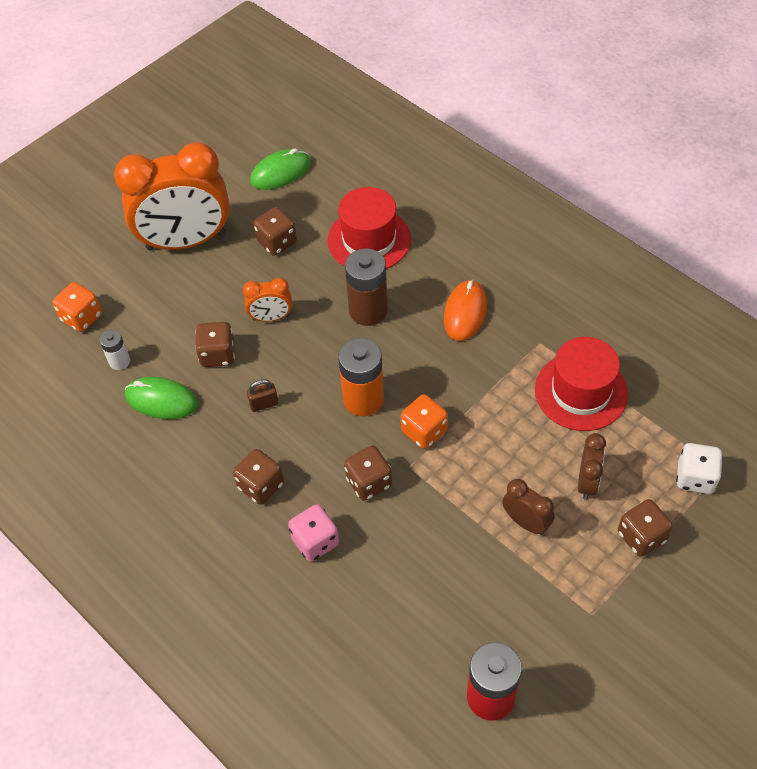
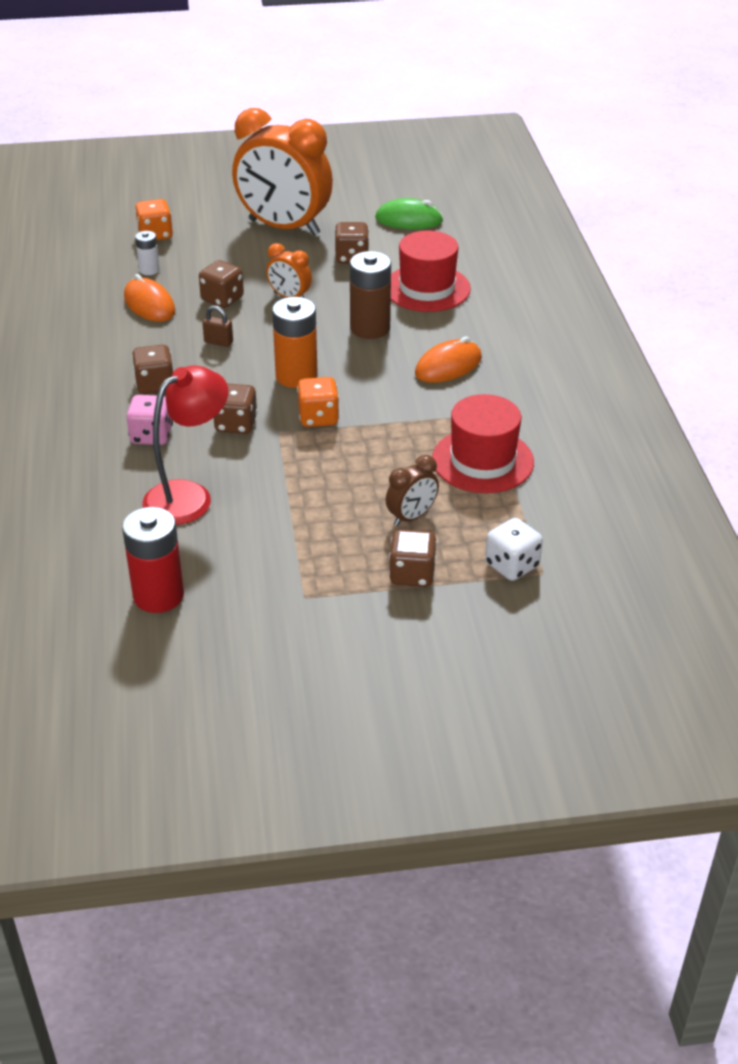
camera: 35 degrees right, 15 degrees down
green mouse [125,377,198,419] -> orange mouse [124,274,175,322]
brown clock [502,479,554,535] -> none
none -> red lamp [142,365,228,525]

